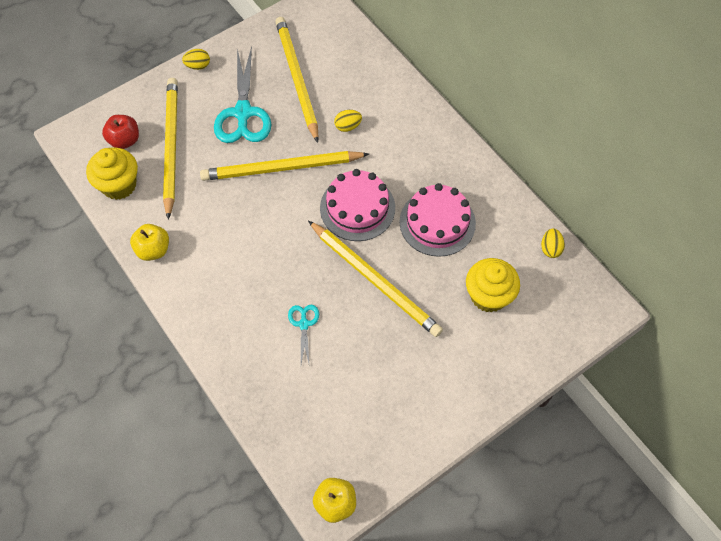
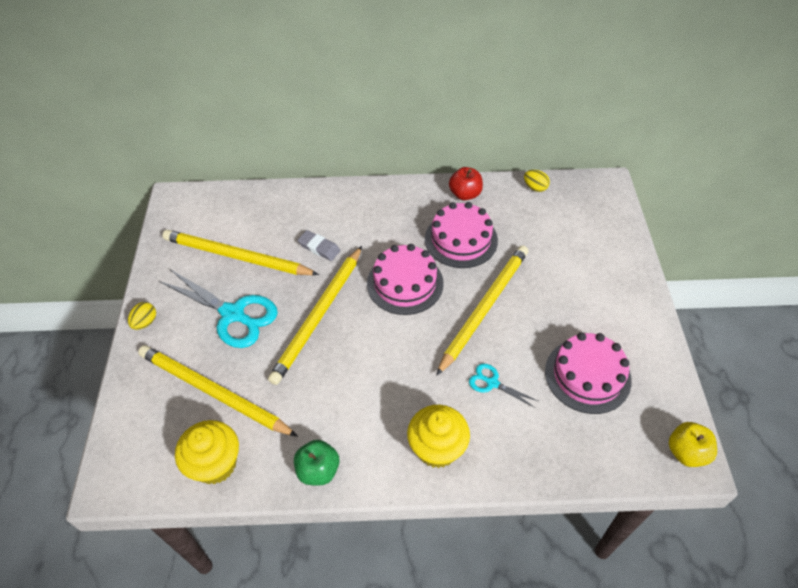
camera: 55 degrees left, 10 degrees down
red apple [102,115,139,149] -> red apple moved to [449,167,483,200]
yellow apple [130,224,169,261] -> green apple [294,440,339,486]
yellow pencil [308,221,443,337] -> yellow pencil turned 45 degrees counterclockwise [436,245,528,376]
yellow egg [334,110,362,132] -> grey eraser [297,230,341,261]
yellow cupcake [466,258,520,313] -> yellow cupcake moved to [407,405,470,468]
none -> pink cake [545,332,632,414]

